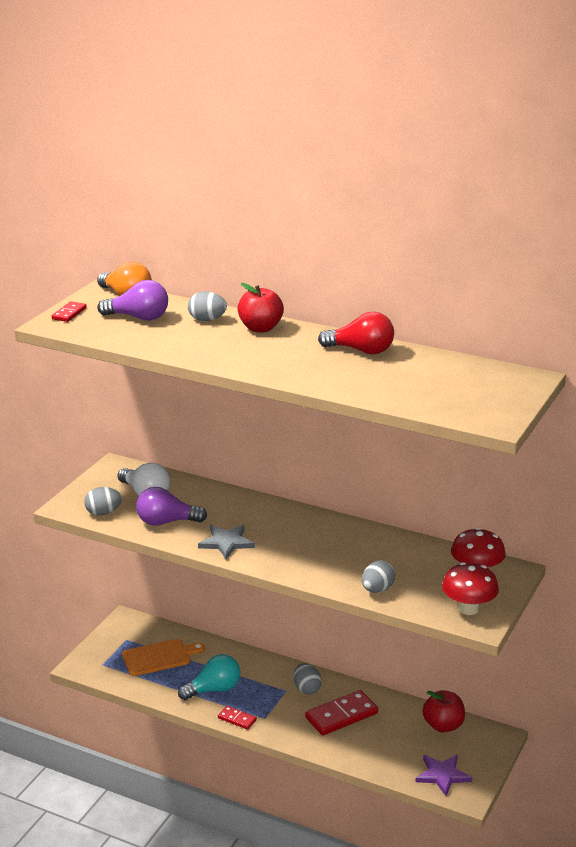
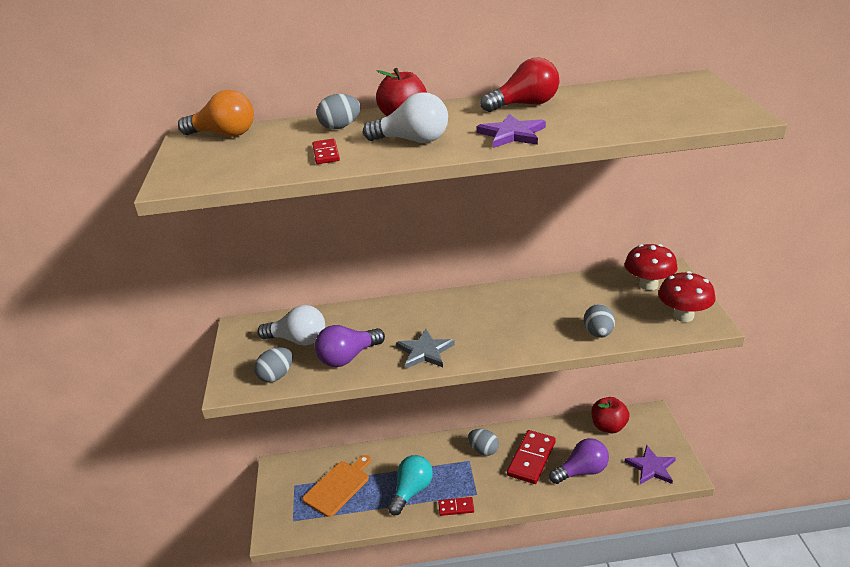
camera: 30 degrees left, 5 degrees up
red domino [52,301,87,322] -> red domino moved to [312,139,340,164]
purple light bulb [97,280,168,321] -> purple light bulb moved to [549,438,609,484]
none -> white light bulb [363,92,448,143]
none -> purple star [477,114,546,148]

